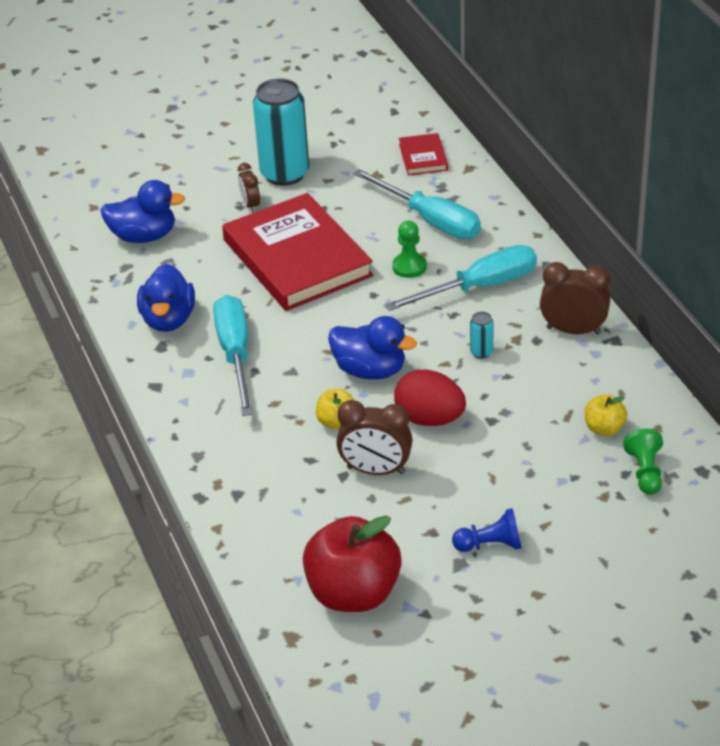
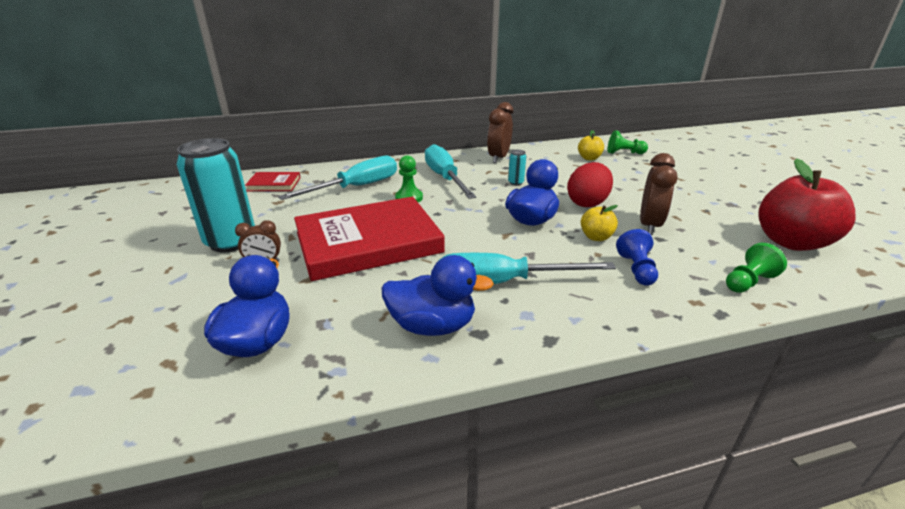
camera: 85 degrees left, 10 degrees down
blue pawn [452,508,522,552] -> blue pawn moved to [616,229,658,286]
none -> green pawn [726,243,787,293]

